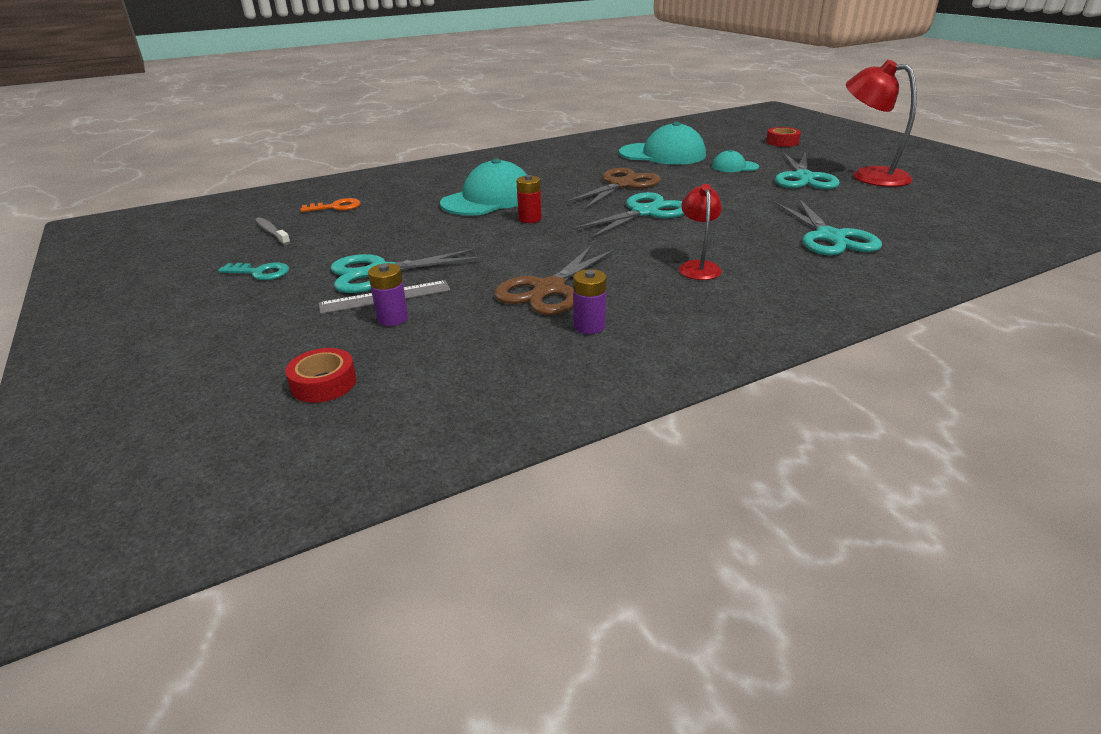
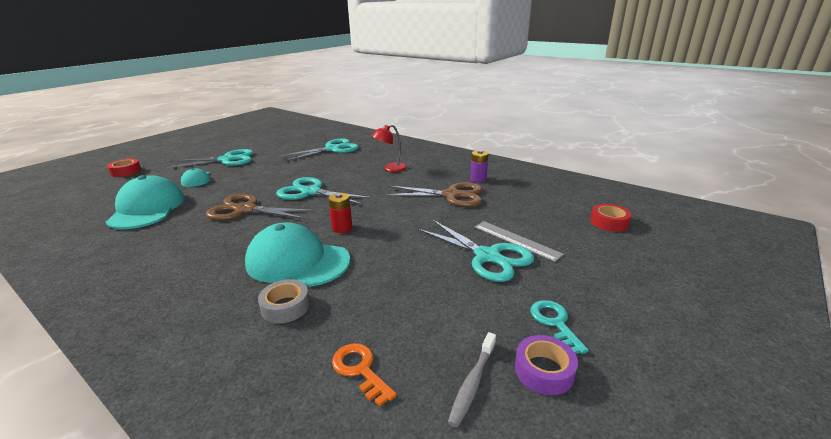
camera: 115 degrees left, 5 degrees down
purple battery [368,263,408,326] -> none
red lamp [846,60,917,187] -> none
none -> grey tape [258,279,310,323]
none -> purple tape [515,335,578,395]

